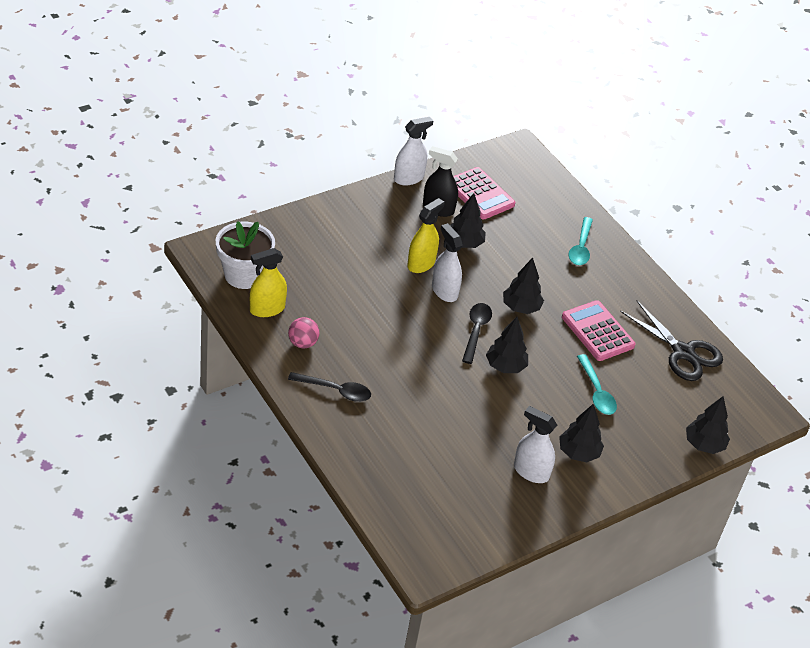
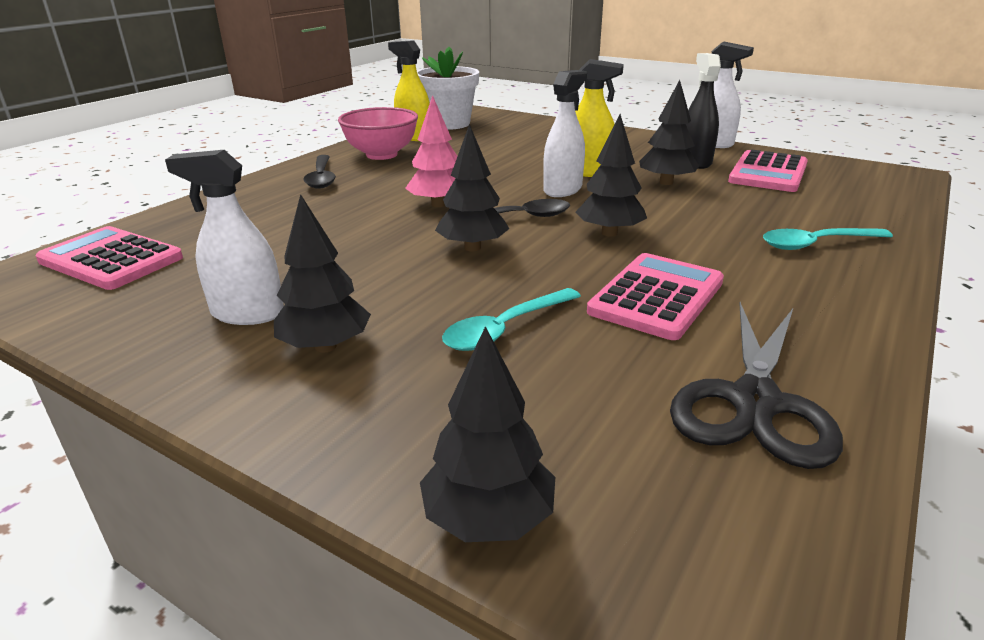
camera: 70 degrees right, 15 degrees down
pink ball [288,317,319,348] -> pink bowl [338,107,418,160]
white spray bottle [514,406,557,483] -> white spray bottle turned 90 degrees counterclockwise [165,150,284,325]
none -> pink calculator [36,226,183,290]
none -> pink tree [405,95,457,207]

